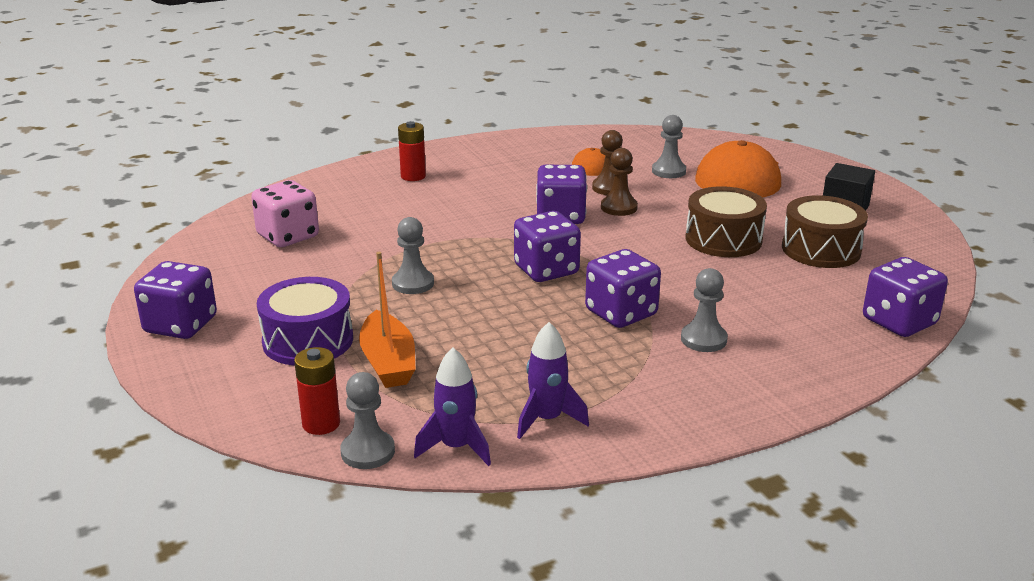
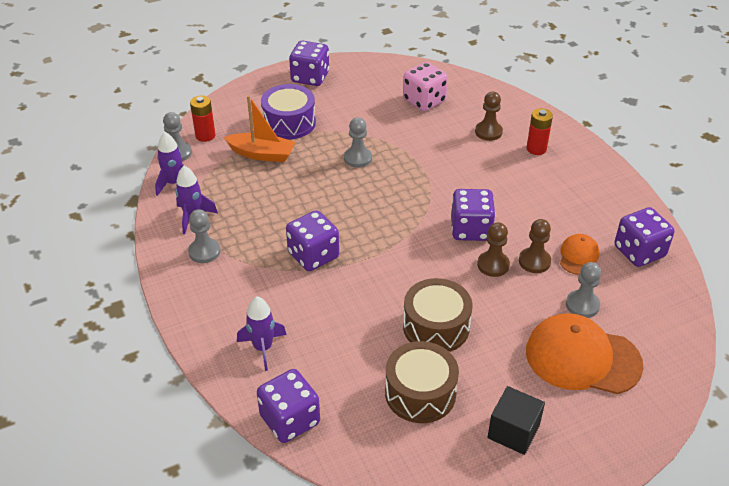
camera: 90 degrees right, 15 degrees up
orange boat [359,252,415,388] -> orange boat turned 150 degrees counterclockwise [224,95,295,162]
purple dice [514,211,581,282] -> purple dice moved to [615,207,675,267]
grey pawn [681,268,728,352] -> grey pawn moved to [188,209,220,263]
none -> purple rocket [237,296,287,371]
none -> brown pawn [475,92,503,141]

